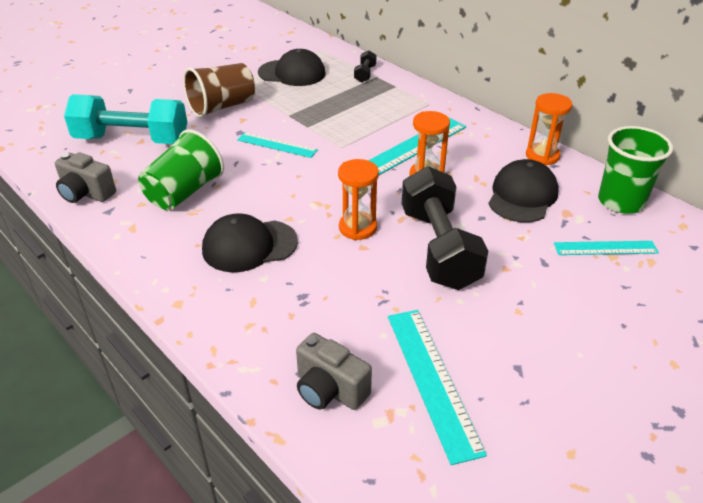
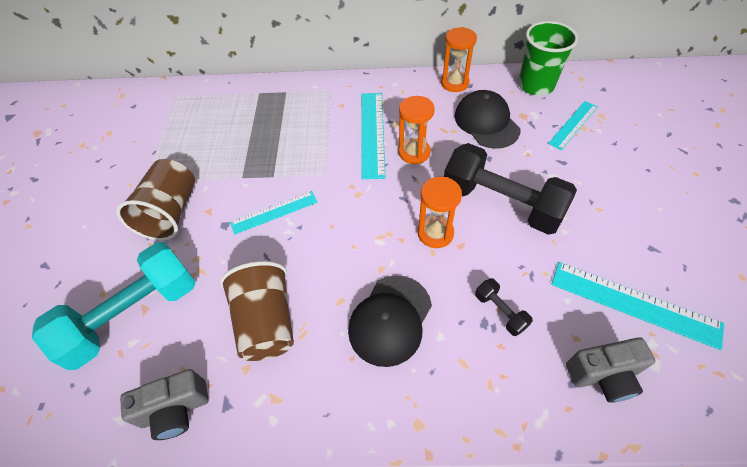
camera: 45 degrees left, 15 degrees up
green cup [138,129,224,211] -> brown cup [220,261,294,361]
black cap [258,49,326,86] -> none
black dumbbell [354,50,376,83] -> black dumbbell moved to [475,278,533,336]

